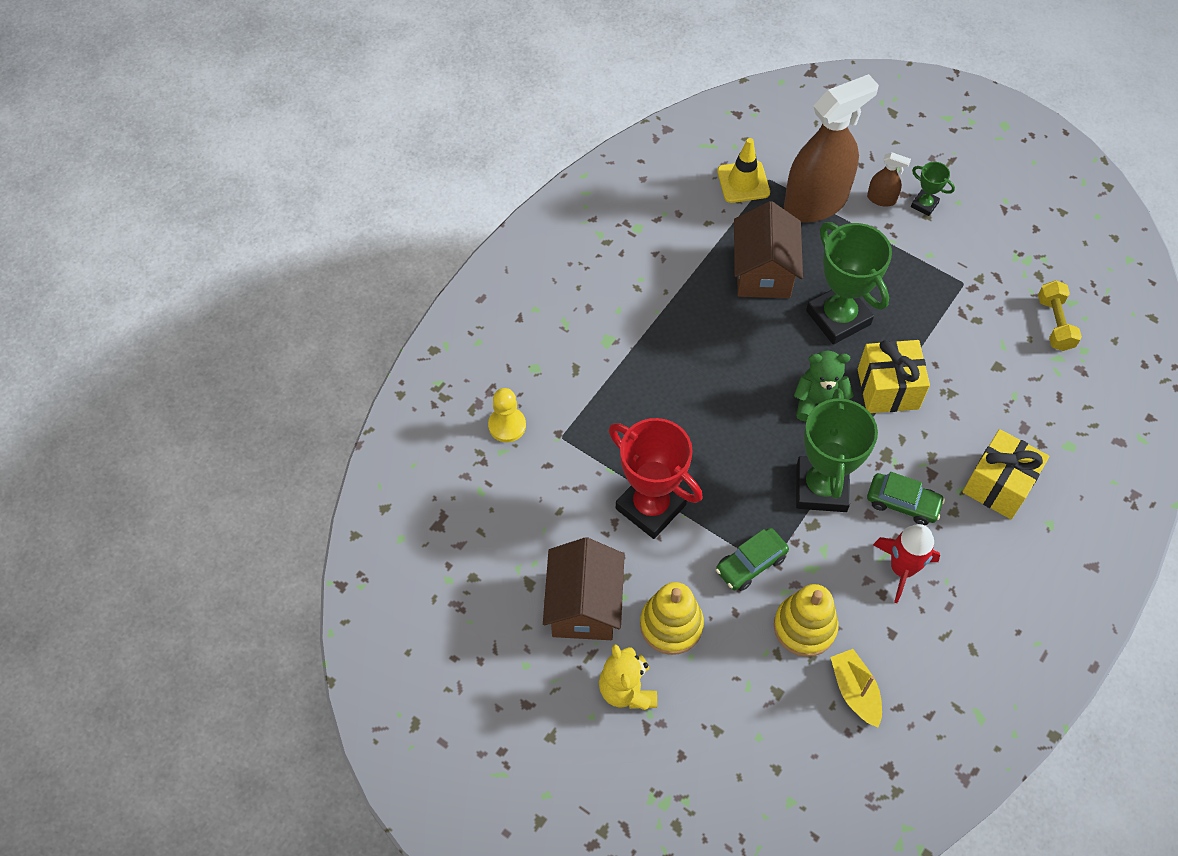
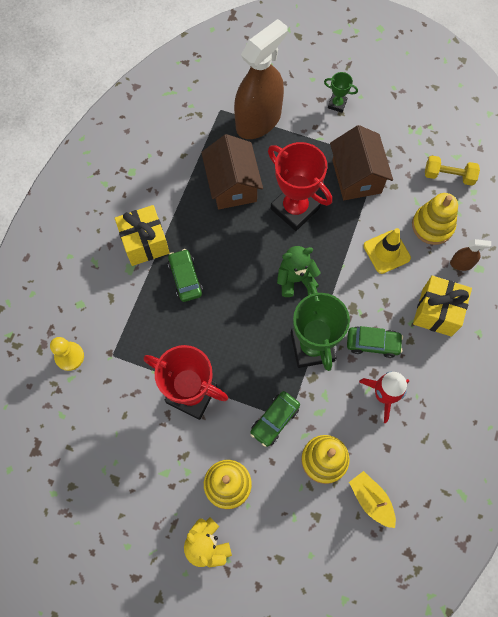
camera: 15 degrees left, 10 degrees up
brown house [543,537,625,640] -> brown house moved to [330,125,393,200]
yellow traffic cone [717,138,770,203] -> yellow traffic cone moved to [364,228,411,274]
green trophy [806,222,892,344] -> red trophy [268,142,332,231]
yellow gift [858,340,930,413] -> yellow gift moved to [115,205,170,266]
brown spray bottle [867,152,911,207] -> brown spray bottle moved to [450,239,491,271]
yellow dumbbell [1038,280,1082,351] -> yellow dumbbell turned 60 degrees counterclockwise [425,156,480,186]
none -> green car [168,249,203,302]
none -> yellow stacking toy [412,193,458,245]

